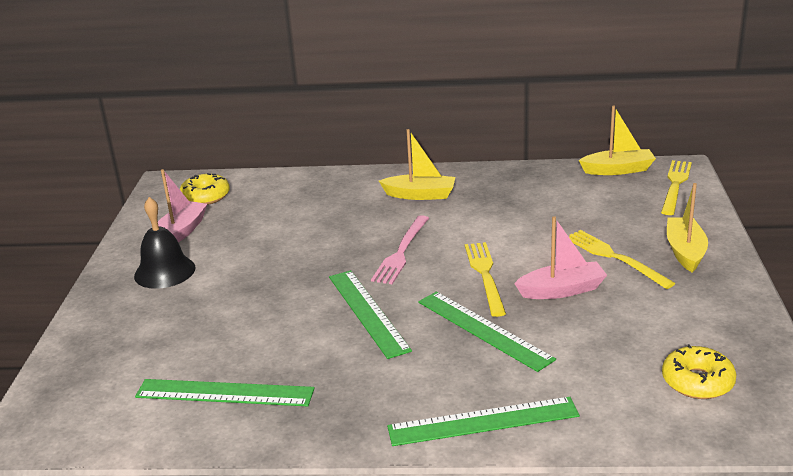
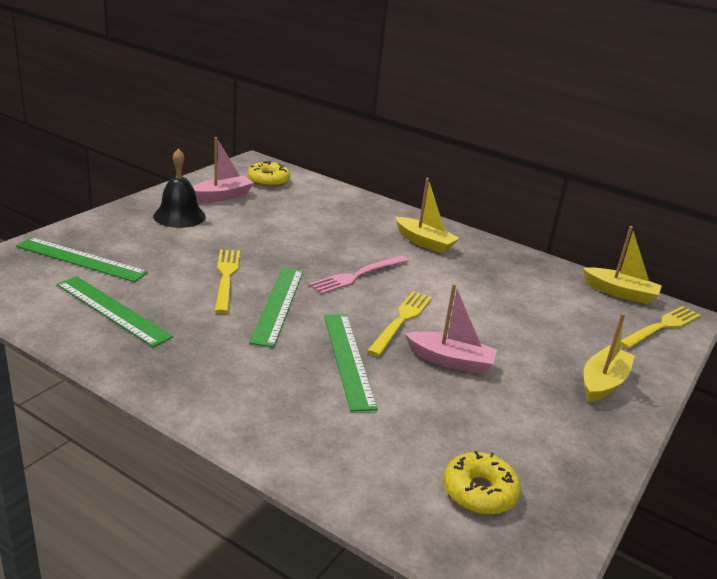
camera: 25 degrees right, 0 degrees up
green ruler [387,397,580,446] -> green ruler moved to [16,237,148,282]
yellow fork [568,230,676,289] -> yellow fork moved to [215,250,240,314]

